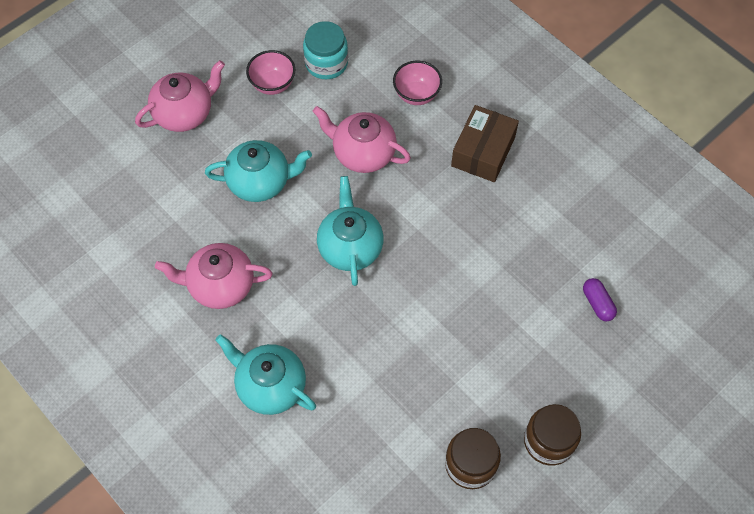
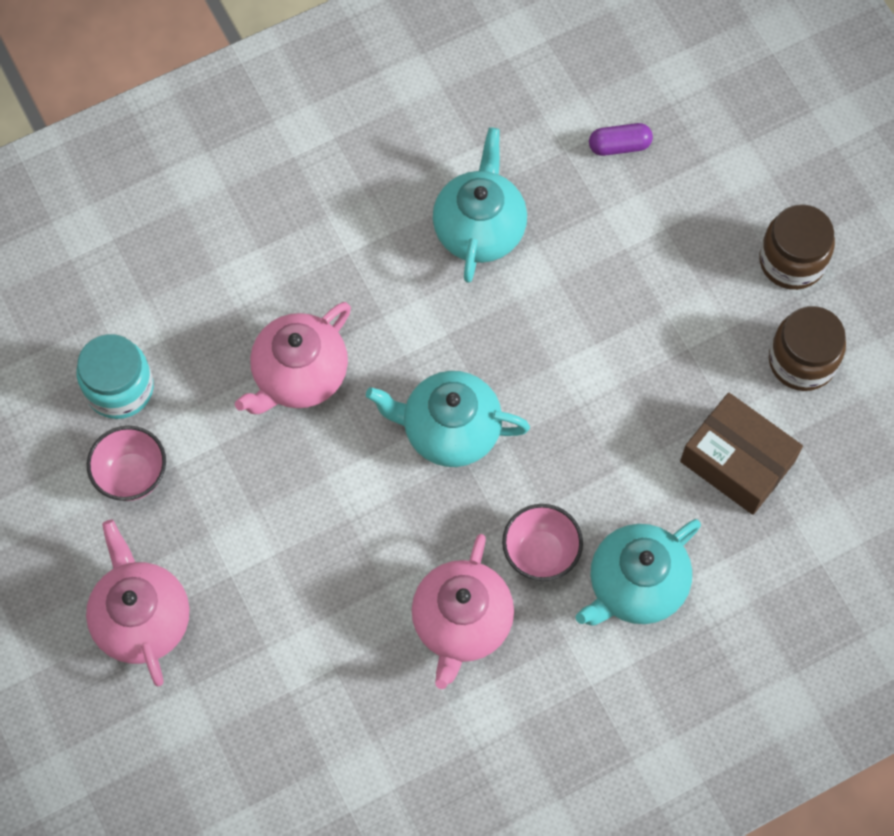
camera: 75 degrees left, 5 degrees up
turquoise teapot [205,140,312,202] -> turquoise teapot moved to [433,127,527,283]
pink bowl [393,61,442,105] -> pink bowl moved to [502,504,583,581]
brown box [451,105,519,182] -> brown box moved to [680,392,803,515]

